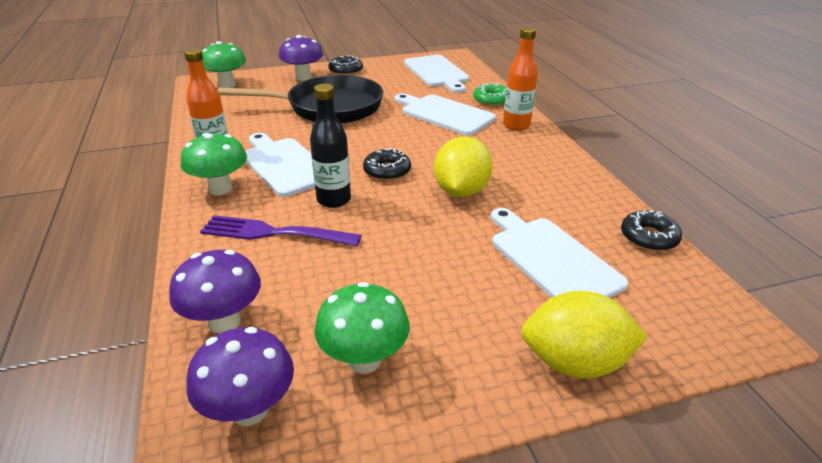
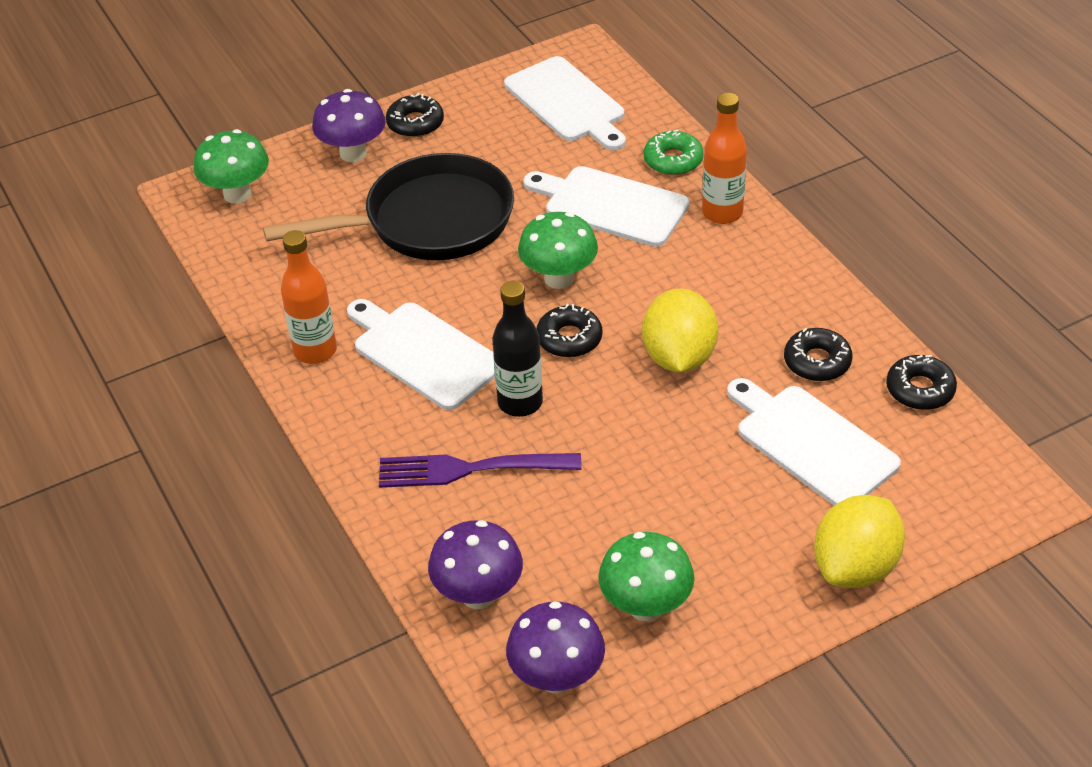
camera: 10 degrees left, 10 degrees up
green mushroom [181,133,247,195] -> green mushroom moved to [518,212,598,289]
yellow lemon [521,291,648,379] -> yellow lemon turned 45 degrees counterclockwise [814,495,905,588]
none -> black donut [784,328,852,381]

